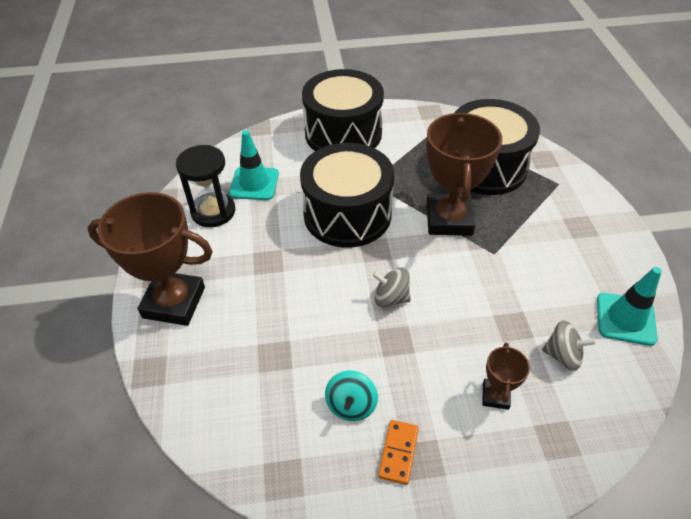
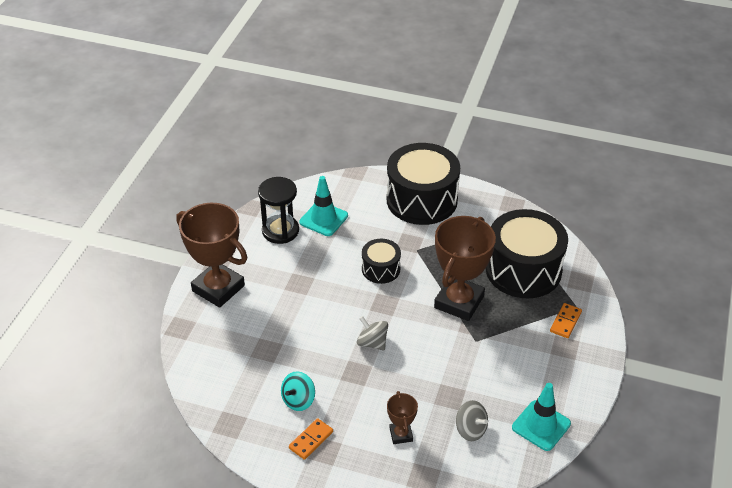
camera: 25 degrees right, 5 degrees down
black drum [300,143,394,248] -> black drum [362,239,401,284], size x0.51
brown trophy [482,342,530,410] -> brown trophy turned 45 degrees counterclockwise [387,391,418,444]
none -> orange domino [550,303,582,338]

